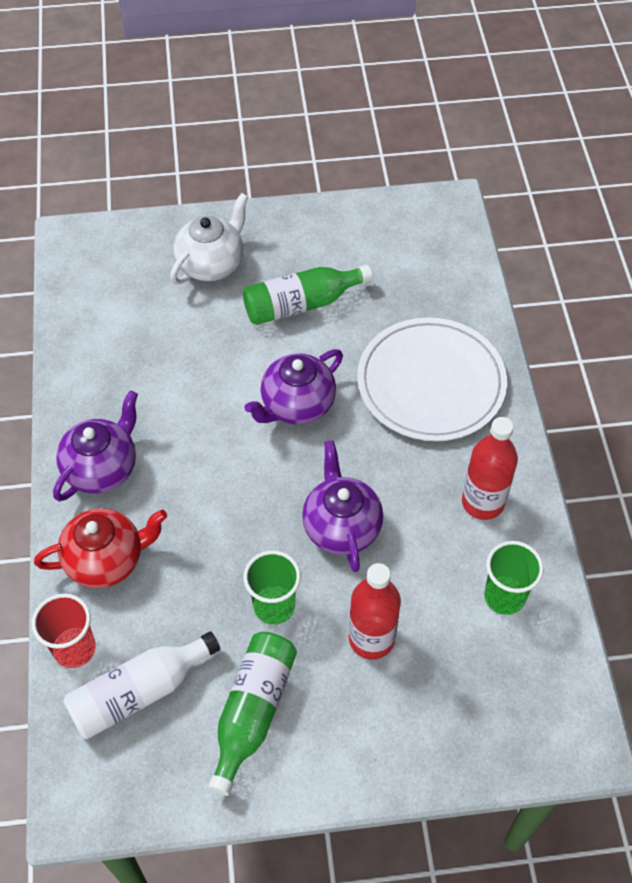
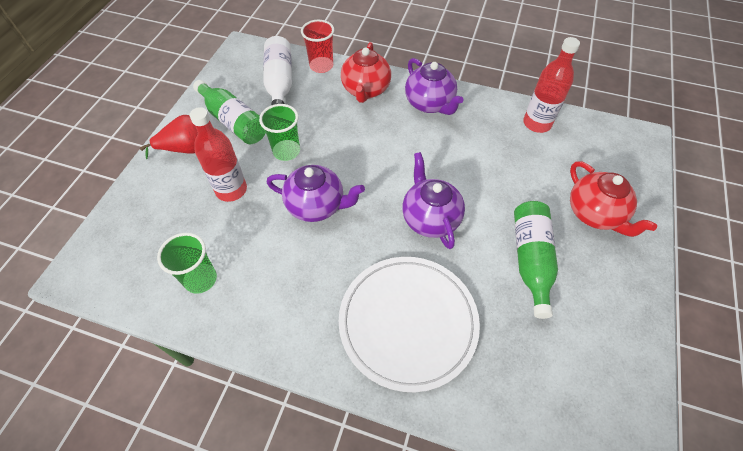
camera: 115 degrees right, 0 degrees up
white teapot [170,193,248,284] -> red teapot [570,161,657,237]
red bottle [462,417,518,520] -> red bottle moved to [523,37,580,133]
none -> red pear [140,115,198,159]

